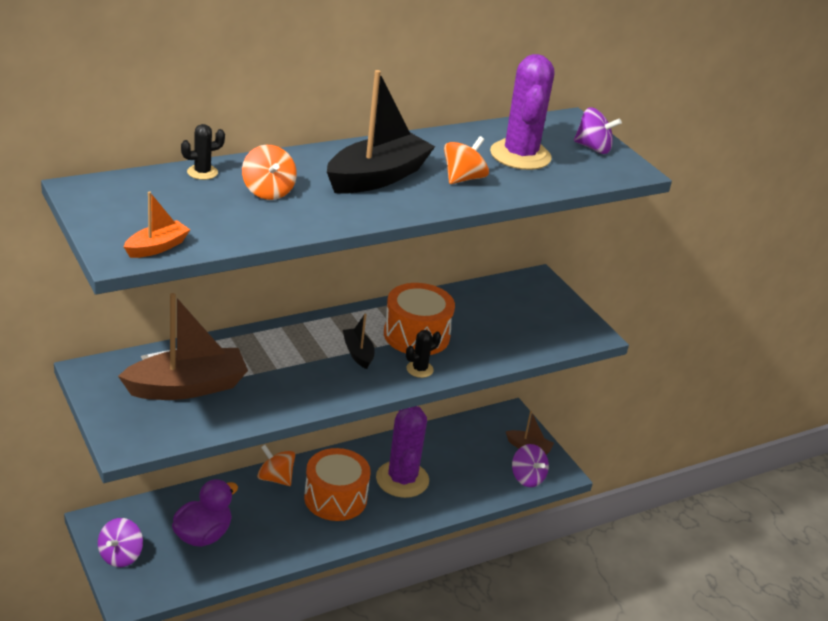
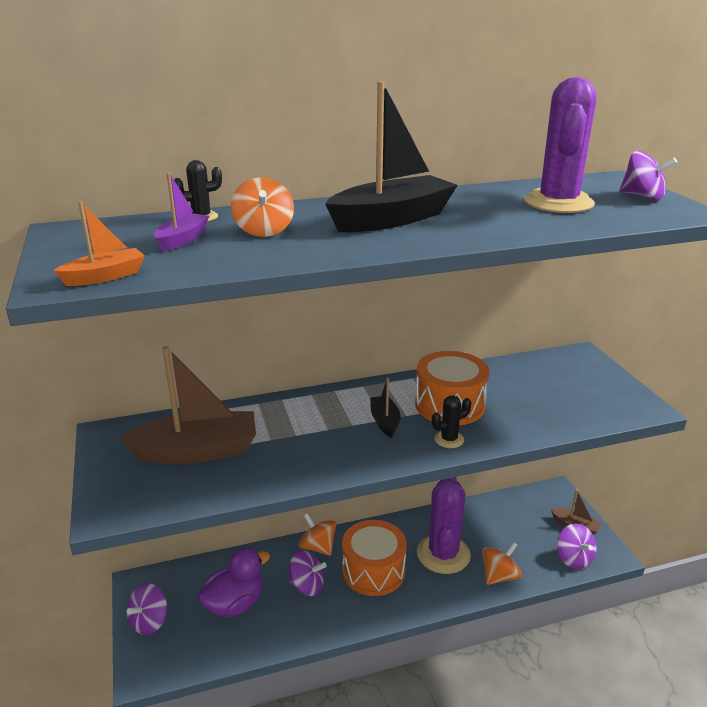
camera: 15 degrees right, 5 degrees down
orange spinning top [444,136,489,184] -> orange spinning top moved to [482,542,522,585]
none -> purple boat [154,172,209,252]
none -> purple spinning top [288,550,327,596]

